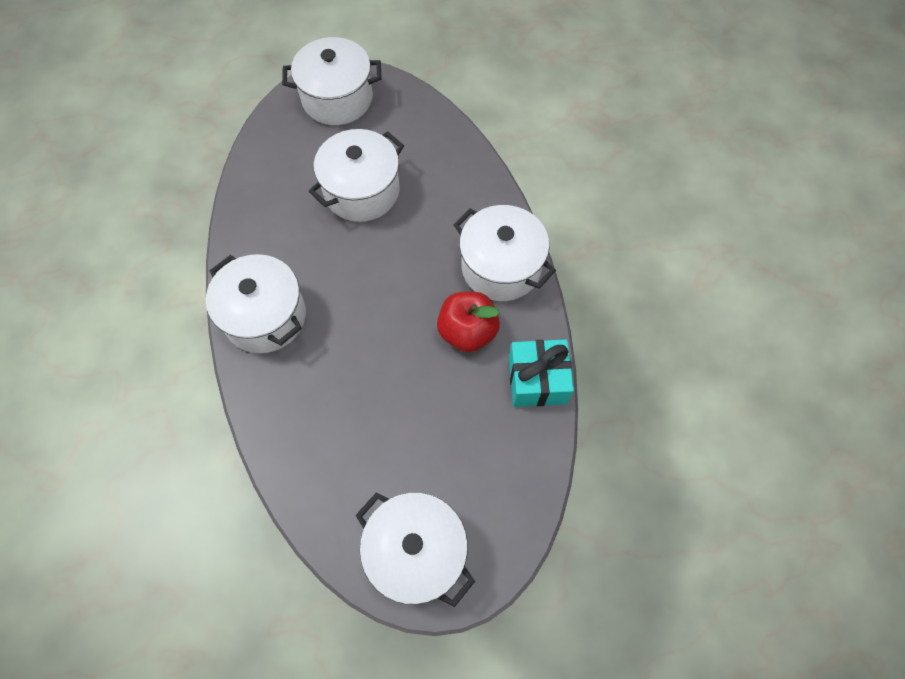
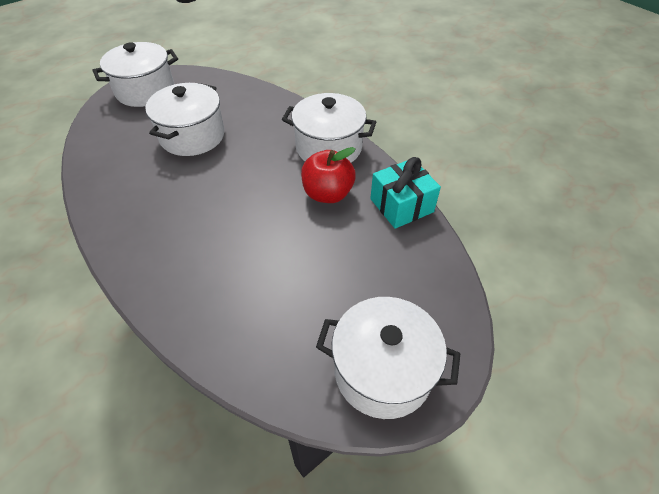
camera: 25 degrees left, 15 degrees down
white pot [206,254,306,353] -> none

